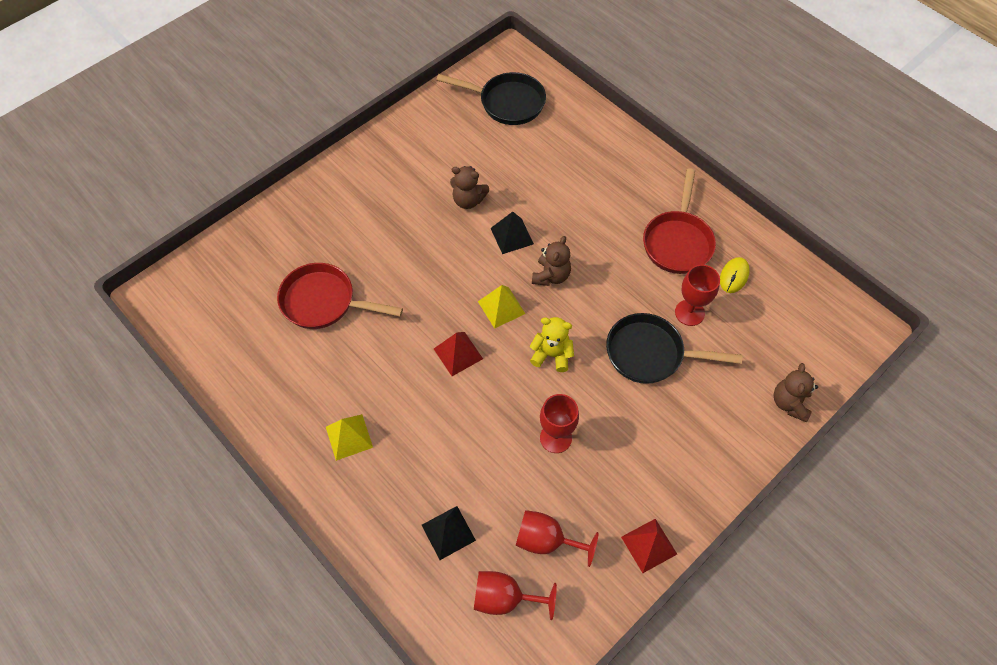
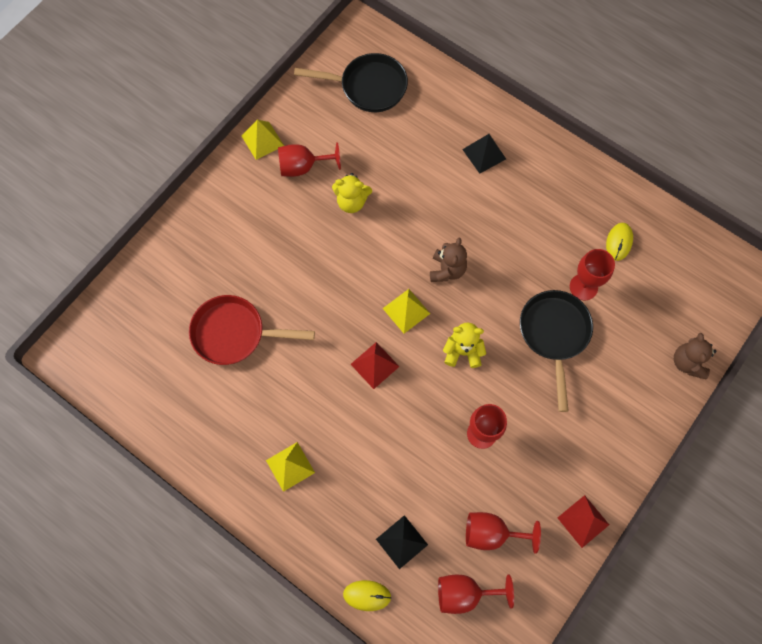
camera: 10 degrees left, 10 degrees up
brown teddy bear [450,166,489,209] -> yellow teddy bear [332,173,372,213]
black pyramid [491,212,534,254] -> black pyramid moved to [462,134,506,174]
black pan [606,313,742,384] -> black pan turned 90 degrees clockwise [520,290,593,412]
red pan [643,168,716,274] -> none
none -> yellow pyramid [242,120,284,160]
none -> red goblet [278,142,341,177]
none -> yellow mouse [343,580,391,611]

